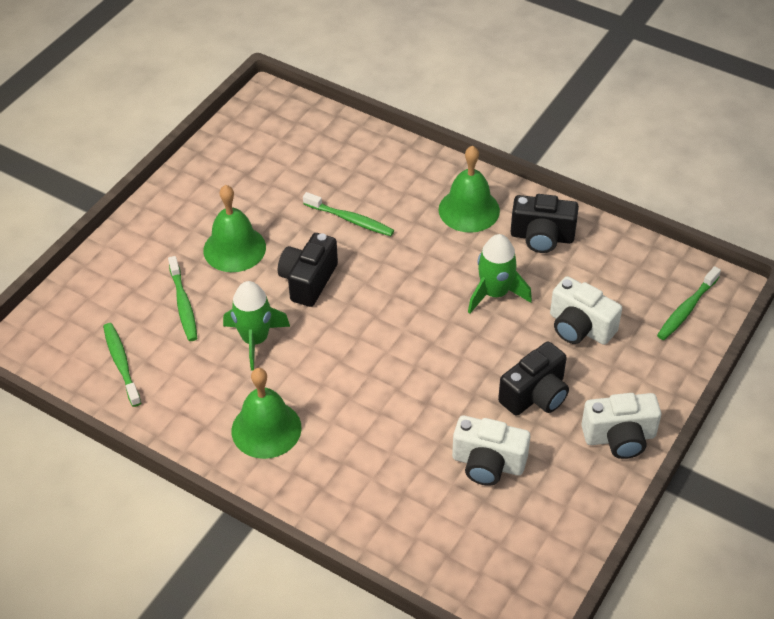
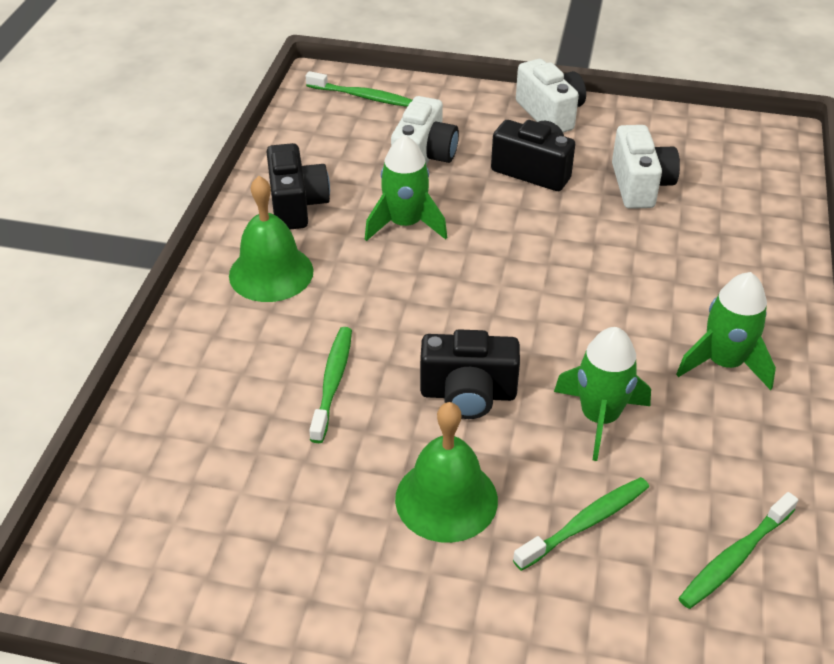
camera: 110 degrees left, 5 degrees down
green bell [232,368,302,459] -> green rocket [676,272,776,390]

